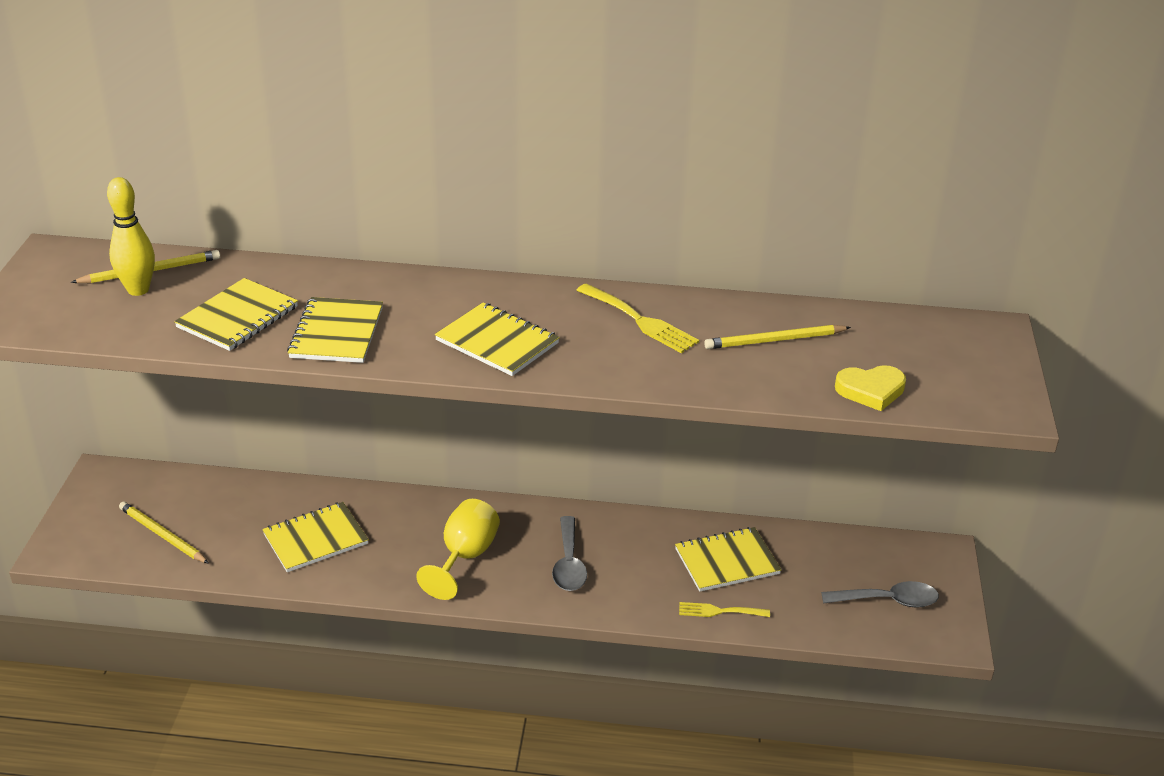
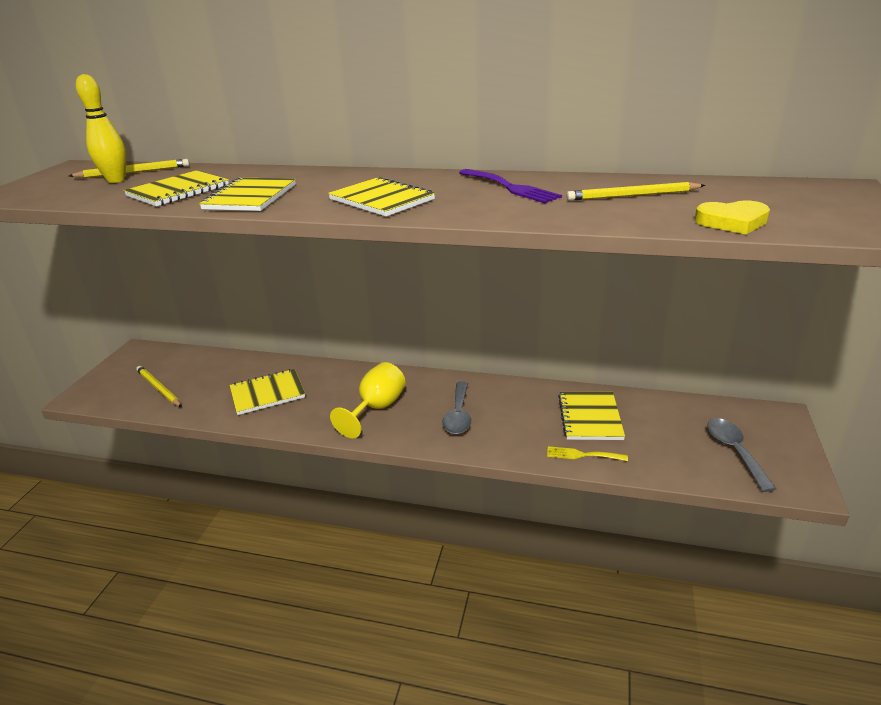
camera: 10 degrees right, 5 degrees down
yellow fork [576,283,699,353] -> purple fork [459,169,562,203]
yellow notebook [675,527,782,592] -> yellow notebook turned 75 degrees counterclockwise [558,392,625,440]
grey spoon [821,581,939,608] -> grey spoon turned 105 degrees counterclockwise [707,418,776,492]

